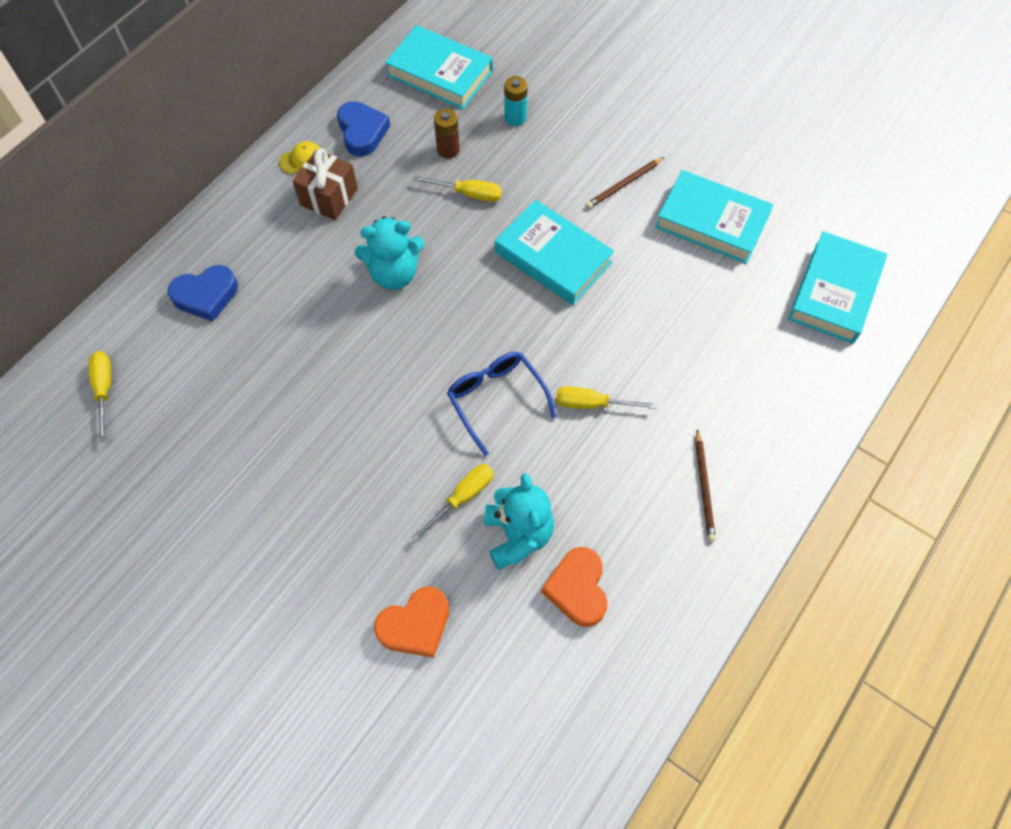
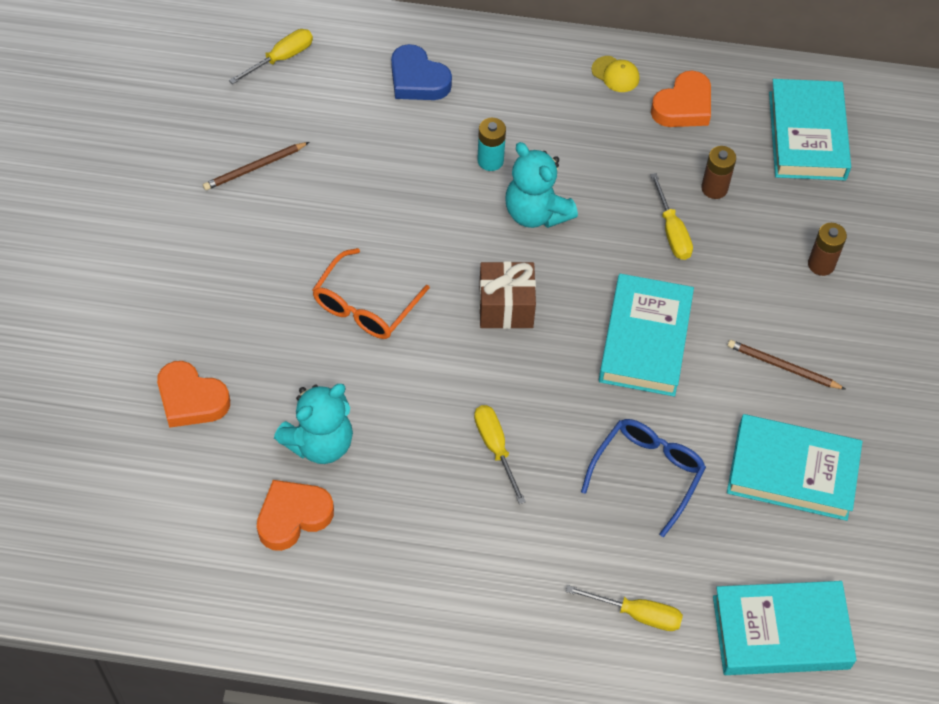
camera: 60 degrees right, 5 degrees down
brown gift [293,148,358,220] -> brown gift moved to [479,261,536,329]
blue heart [337,101,390,157] -> orange heart [651,71,711,127]
yellow screwdriver [411,464,494,542] -> yellow screwdriver moved to [566,585,683,631]
blue glasses [447,352,556,456] -> blue glasses moved to [581,419,706,537]
turquoise battery [504,76,528,126] -> turquoise battery moved to [477,118,506,171]
turquoise book [655,170,773,264] -> turquoise book turned 75 degrees counterclockwise [727,414,862,521]
brown pencil [695,429,716,541] -> brown pencil moved to [203,142,309,190]
none -> orange glasses [312,248,430,339]
none -> brown battery [808,223,847,276]

